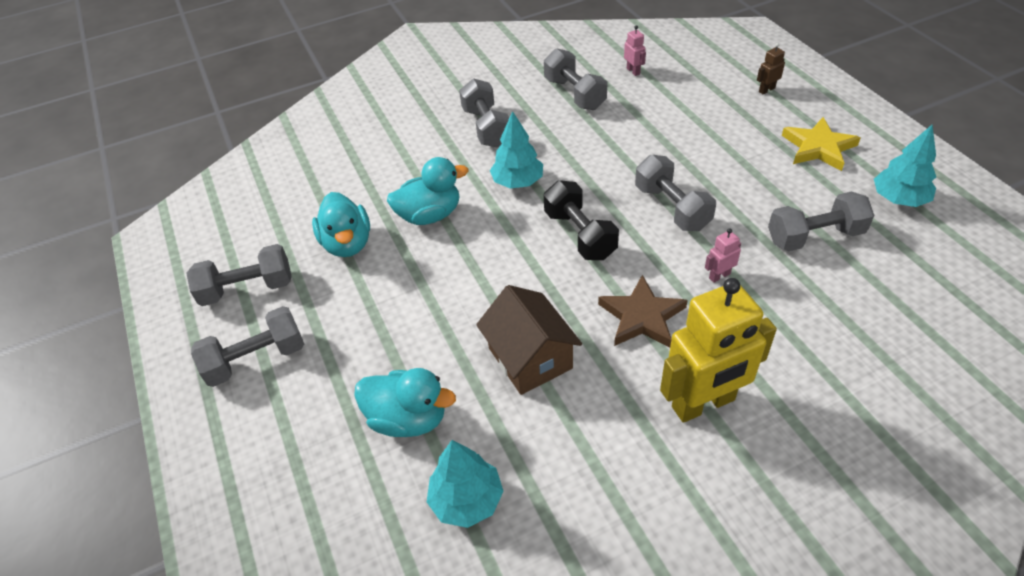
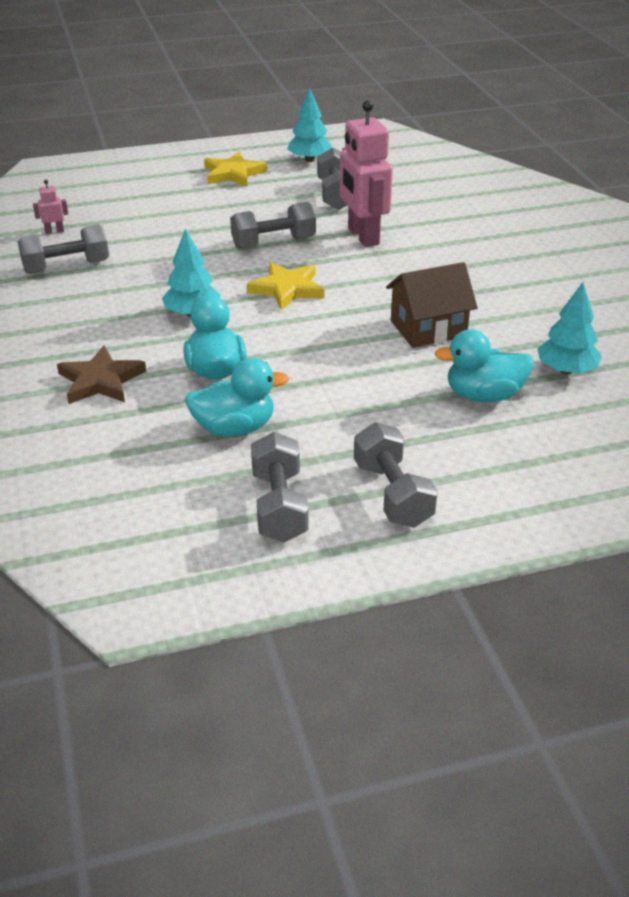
camera: 85 degrees left, 10 degrees down
turquoise duck [354,368,456,437] -> turquoise duck turned 120 degrees counterclockwise [434,329,534,402]
grey dumbbell [459,78,509,148] -> none
black dumbbell [544,180,619,260] -> yellow star [247,262,324,310]
brown star [598,275,688,348] -> brown star moved to [57,346,146,404]
yellow robot [660,278,777,423] -> none
pink robot [705,229,741,283] -> pink robot [340,100,393,247], size x2.46
brown robot [757,43,785,94] -> none

